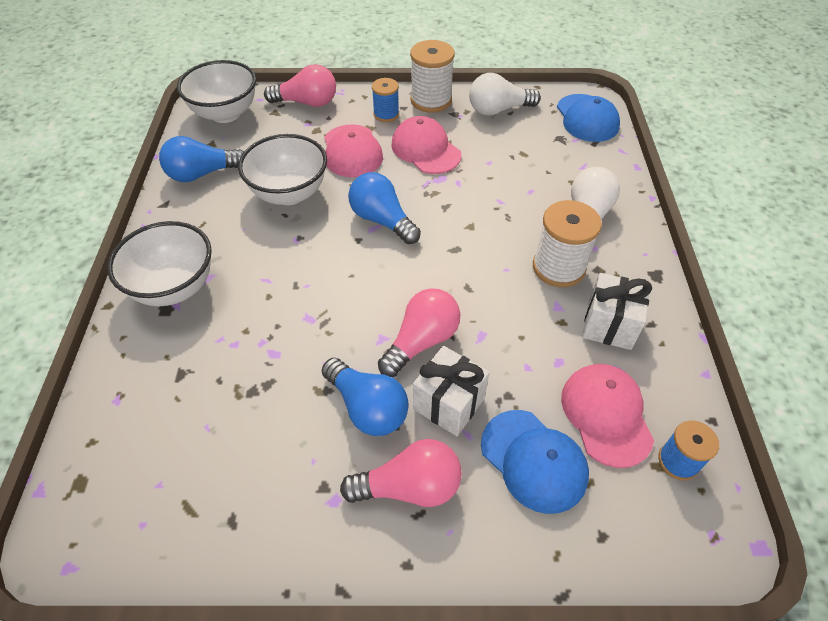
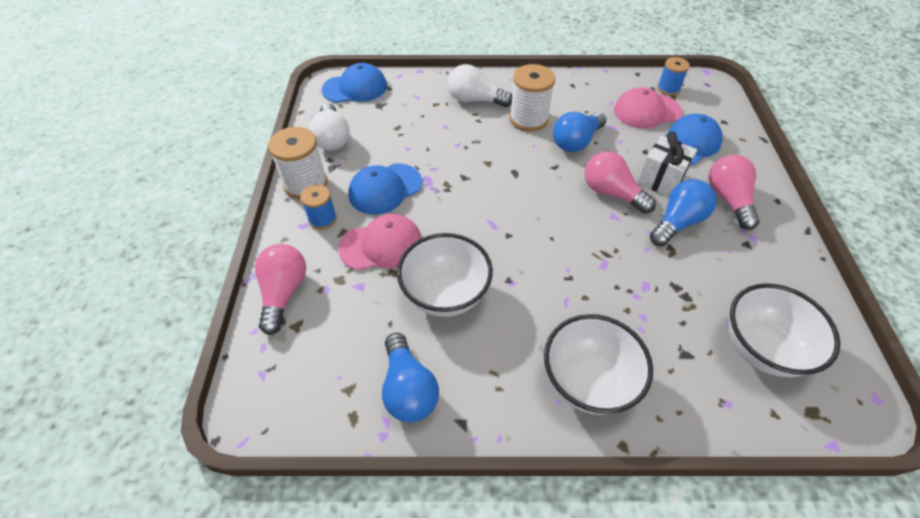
camera: 90 degrees left, 0 degrees up
white bowl [177,60,256,123] -> white bowl moved to [729,283,841,377]
blue light bulb [348,172,421,244] -> blue light bulb moved to [553,112,607,152]
pink cap [392,116,462,174] -> blue cap [348,163,422,215]
white gift [582,273,652,350] -> none

